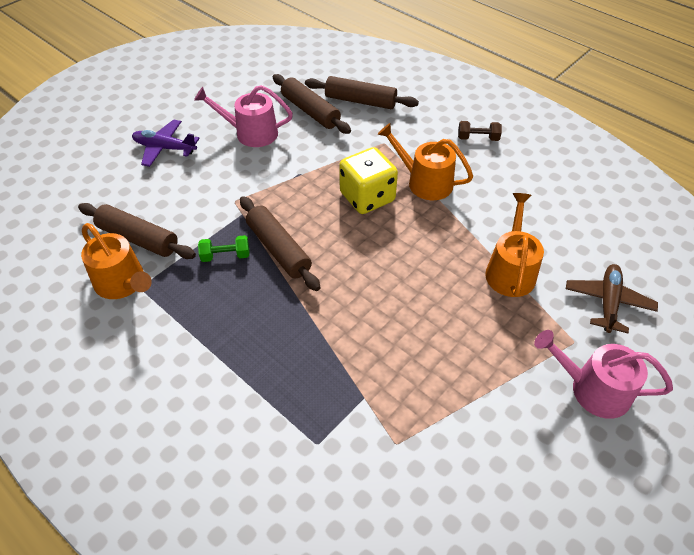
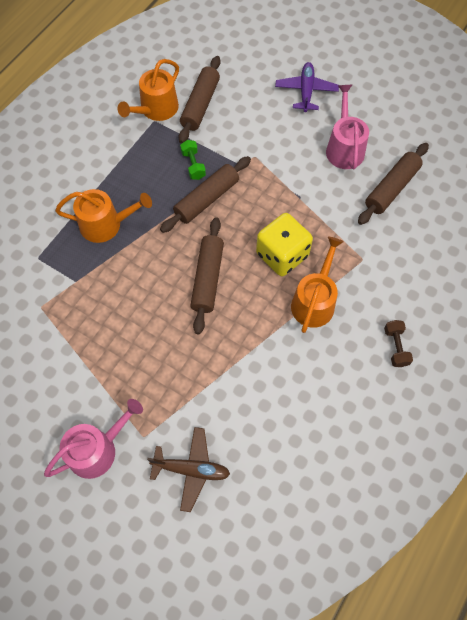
camera: 80 degrees right, 15 degrees up
brown rolling pin [305,76,419,109] -> brown rolling pin moved to [190,217,224,334]
orange watering can [485,193,544,297] -> orange watering can moved to [55,189,152,243]
pink watering can [534,330,673,419] -> pink watering can turned 45 degrees clockwise [44,399,143,479]

